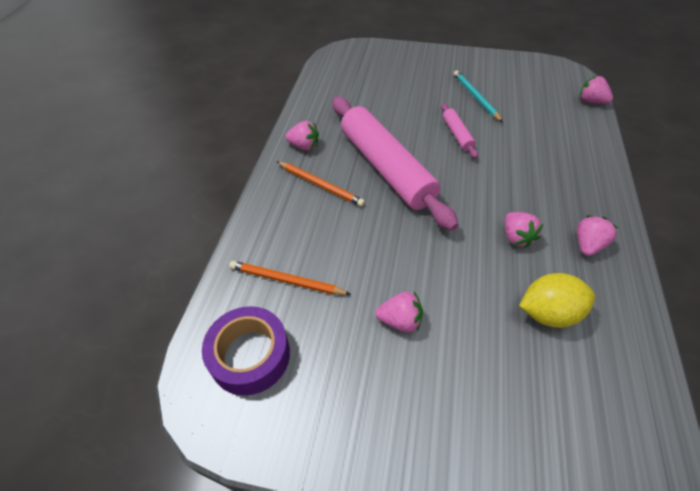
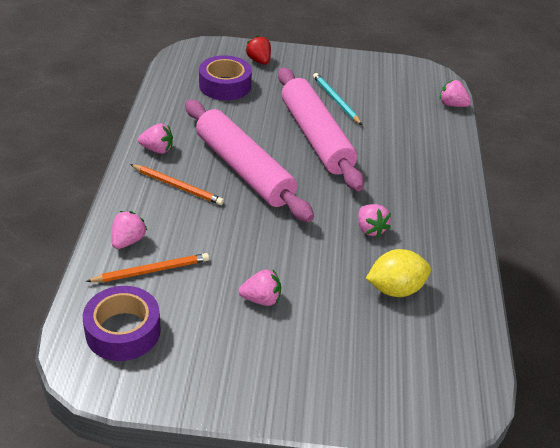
camera: 10 degrees left, 10 degrees down
orange pencil [229,261,351,295] -> orange pencil turned 150 degrees clockwise [86,253,209,282]
pink rolling pin [441,103,478,158] -> pink rolling pin [278,68,364,191], size x2.31
pink strawberry [577,215,618,256] -> pink strawberry moved to [111,211,148,249]
none -> purple tape [199,55,252,100]
none -> red strawberry [246,36,271,65]

